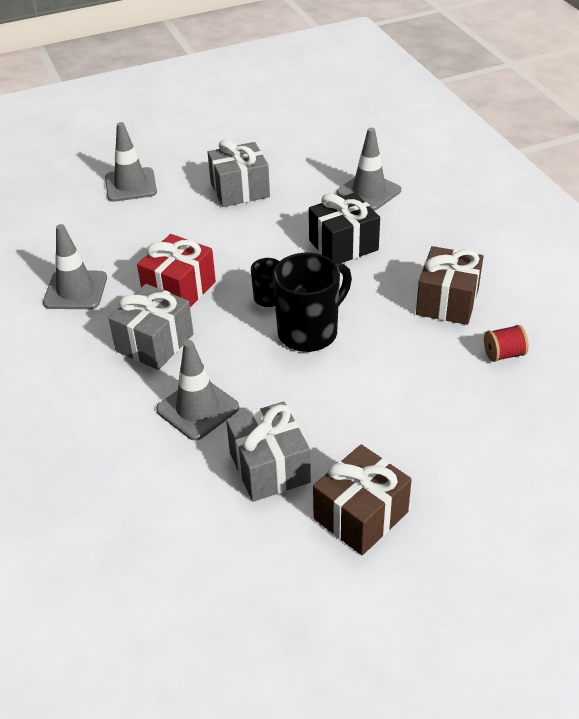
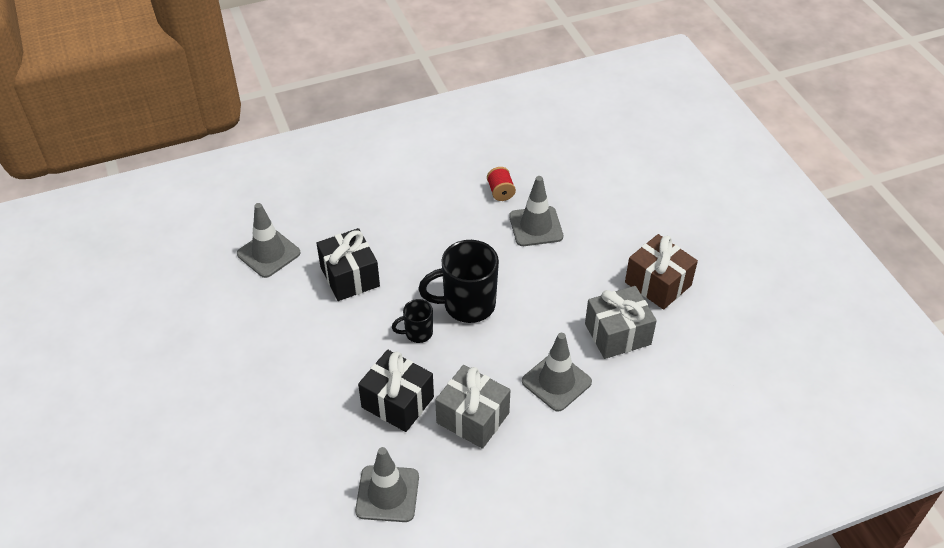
camera: 90 degrees left, 5 degrees up
grey traffic cone [105,122,157,202] -> grey traffic cone moved to [509,176,563,246]
red gift [137,234,216,307] -> black gift [358,350,434,432]
grey gift [208,140,270,207] -> none
black mug [273,253,352,352] -> black mug turned 60 degrees counterclockwise [418,240,499,323]
brown gift [416,246,483,325] -> none

